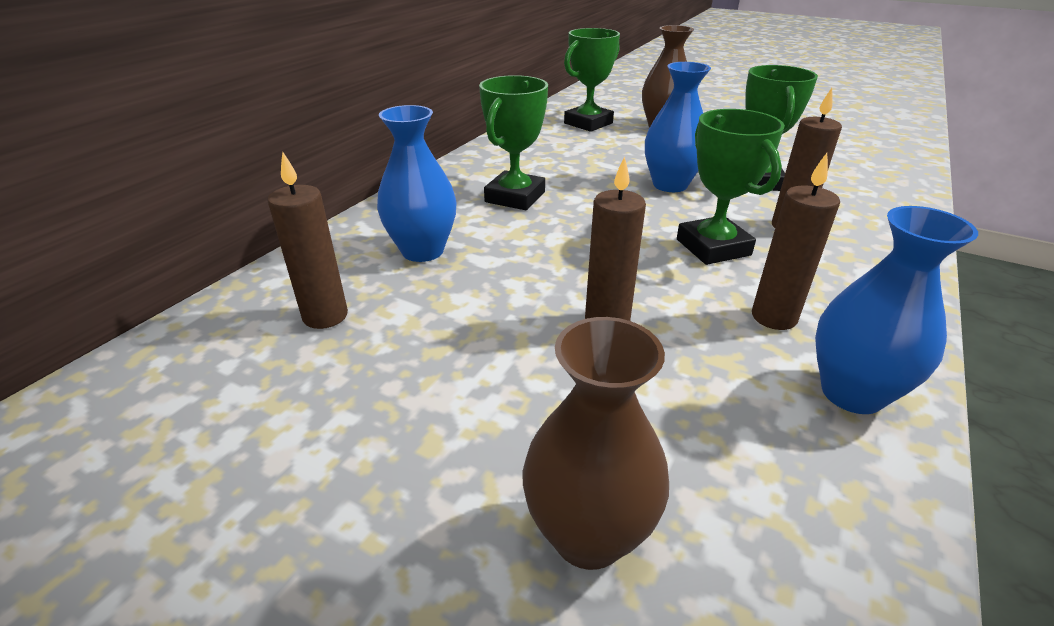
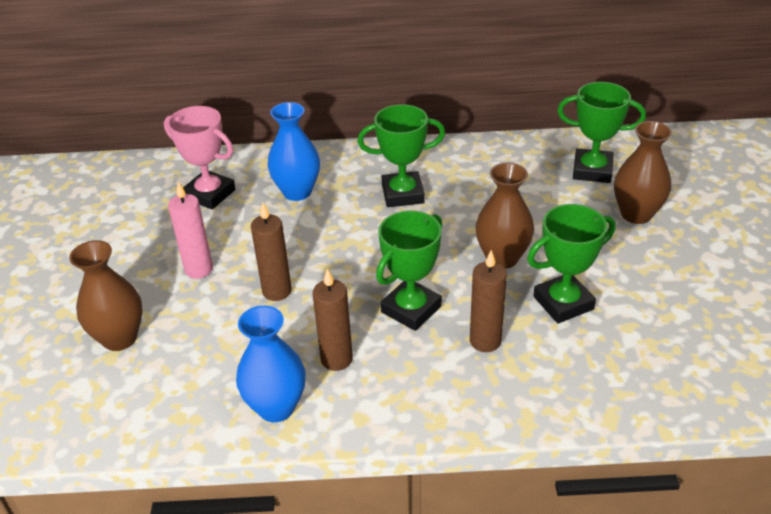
camera: 60 degrees right, 5 degrees up
brown candle [268,151,348,329] -> pink trophy [164,106,235,209]
blue vase [645,62,711,192] -> brown vase [475,163,534,269]
none -> pink candle [168,182,213,279]

